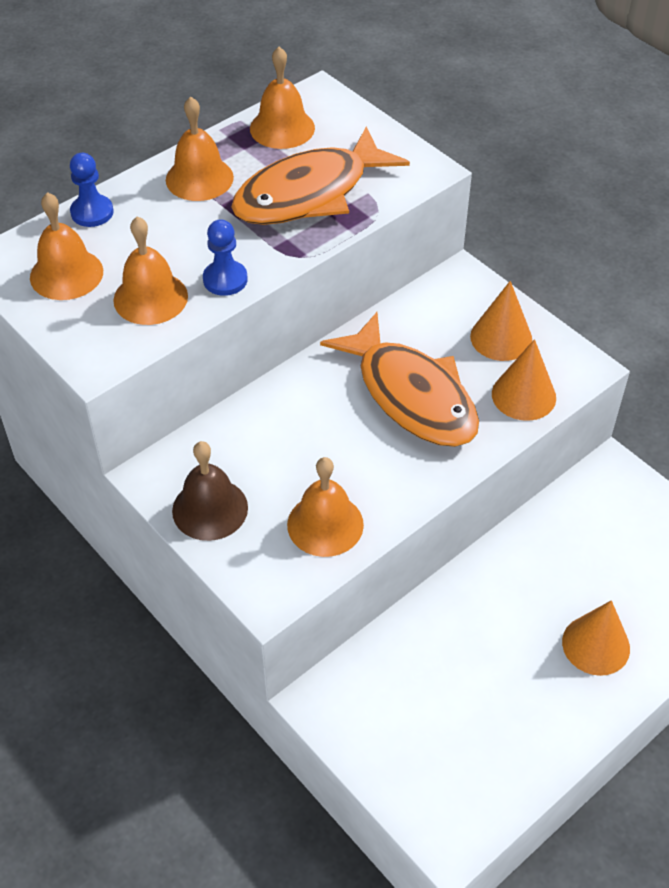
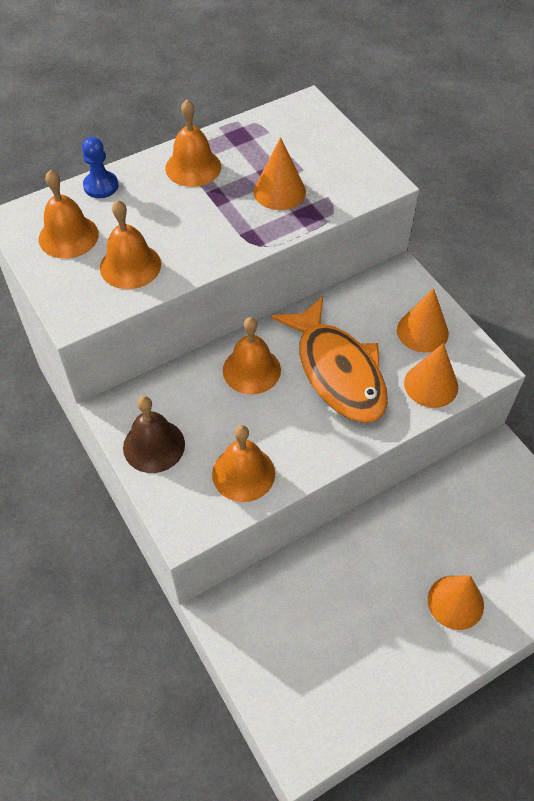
camera: 10 degrees right, 5 degrees up
blue pawn [203,219,248,296] -> none
orange fish [231,127,410,225] -> orange cone [254,137,306,210]
orange bell [250,47,315,149] -> orange bell moved to [223,317,281,394]

